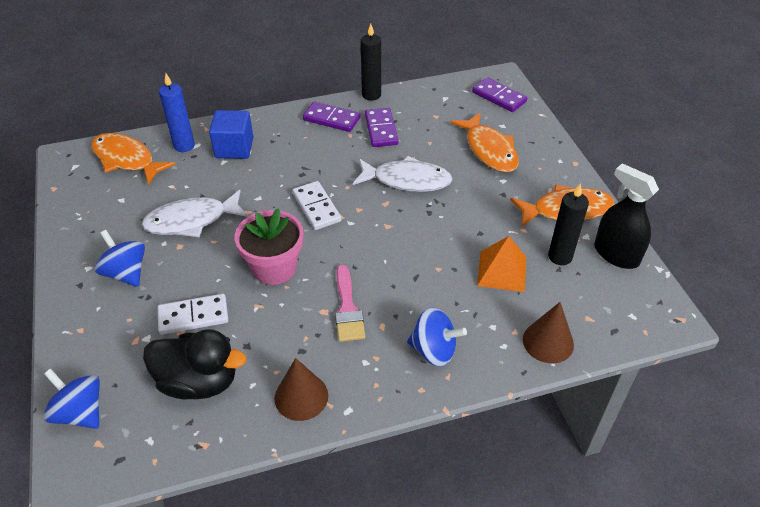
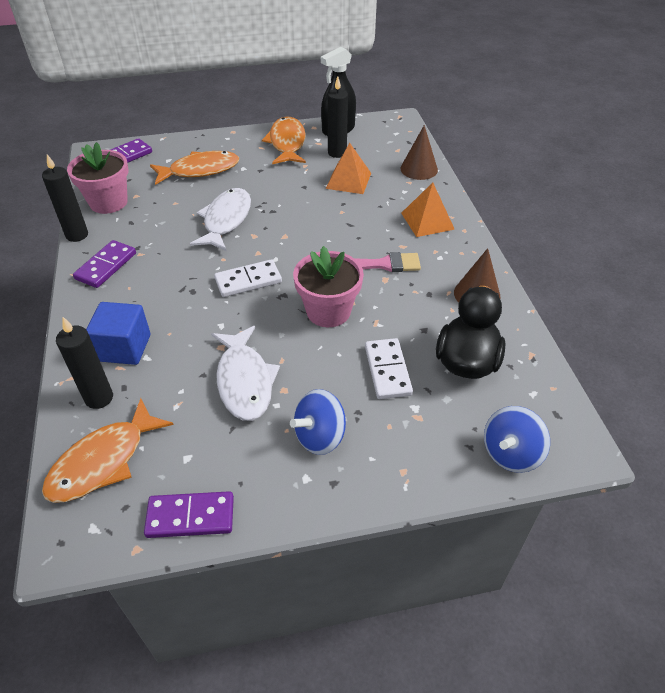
camera: 85 degrees left, 0 degrees up
blue candle [159,73,195,152] -> black candle [56,317,113,409]
purple domino [365,108,399,147] -> purple domino moved to [144,491,234,538]
blue spinning top [407,307,467,366] -> orange pyramid [401,182,455,237]
none -> pink flower pot [67,142,128,214]

